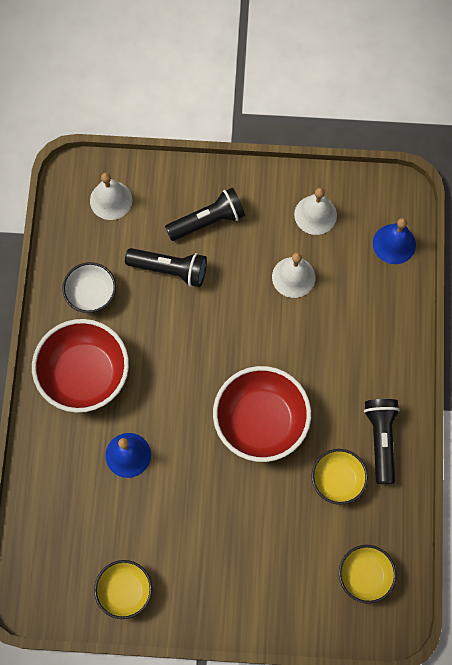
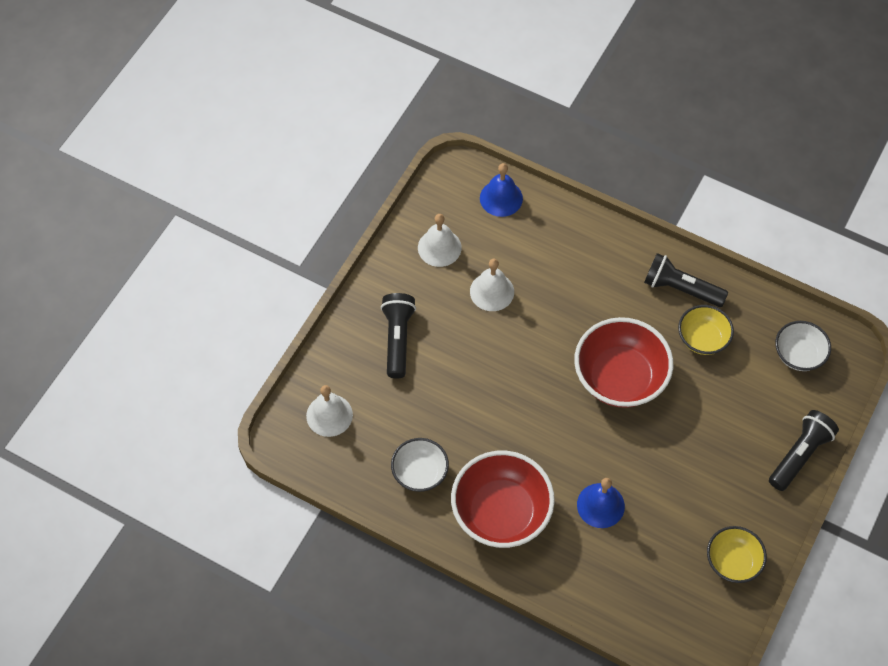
camera: 65 degrees left, 10 degrees down
black flashlight [125,248,207,287] -> black flashlight moved to [769,410,839,491]
yellow bowl [339,545,397,604] -> white bowl [775,321,831,371]

